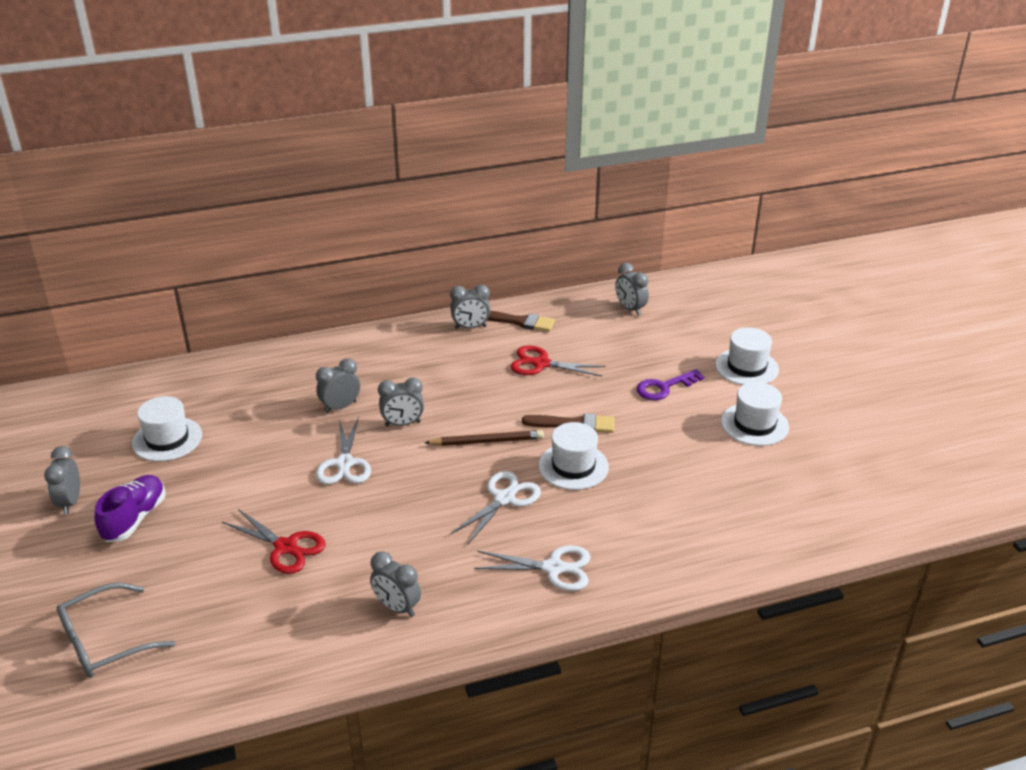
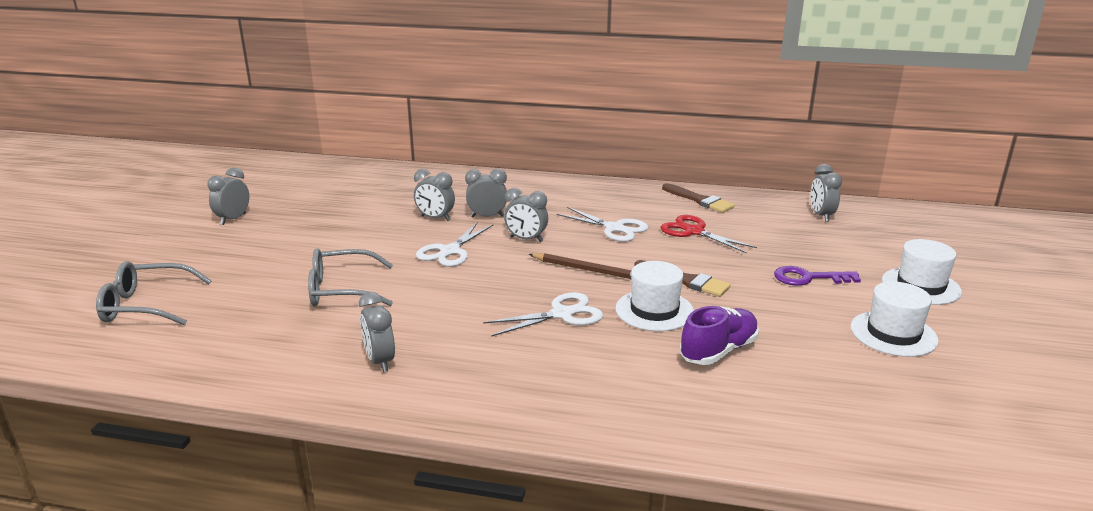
camera: 30 degrees right, 10 degrees down
purple shoe [95,475,166,542] -> purple shoe moved to [680,306,759,365]
white hat [132,396,202,461] -> none
red scissors [222,509,326,574] -> grey glasses [308,248,393,307]
grey clock [450,285,490,329] -> grey clock moved to [414,169,455,221]
white scissors [474,545,591,591] -> white scissors moved to [557,207,648,242]

